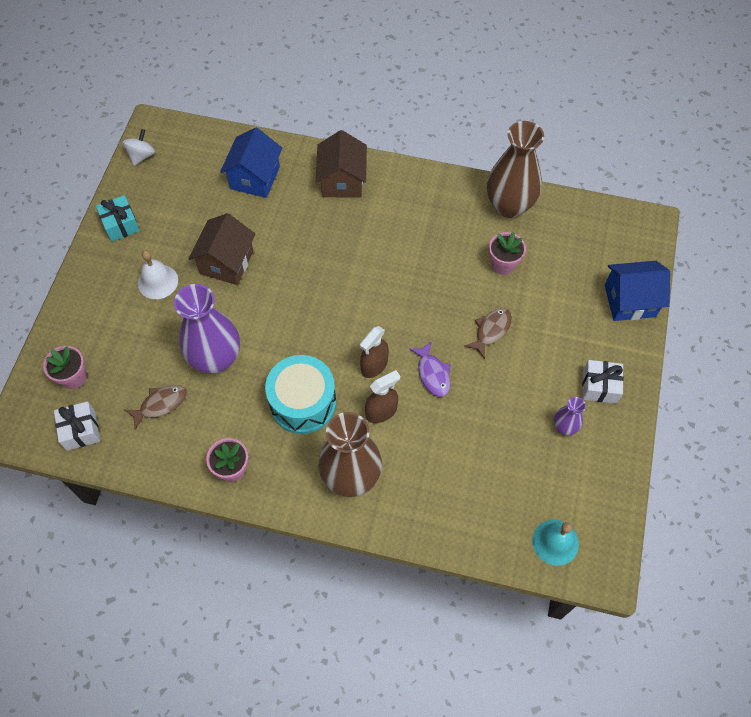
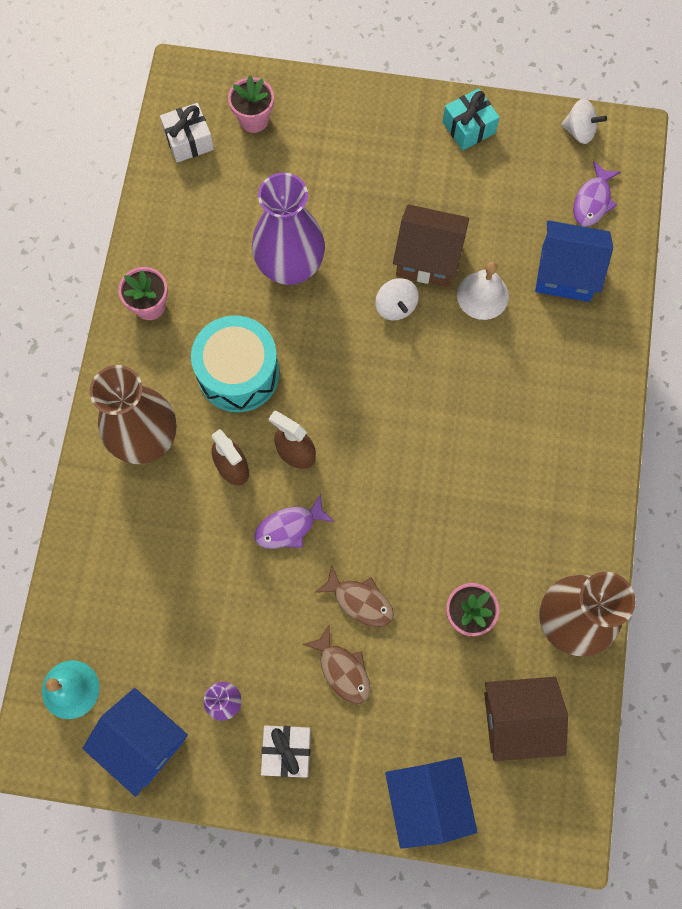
camera: 85 degrees right, 10 degrees up
brown fish [125,385,187,430] -> brown fish moved to [303,625,370,704]
white bell [138,250,178,299] -> white bell moved to [457,262,509,320]
brown house [316,130,367,198] -> brown house moved to [484,677,568,761]
none -> blue house [82,688,188,797]
none -> white spinning top [375,278,419,320]
none -> purple fish [573,161,621,226]

